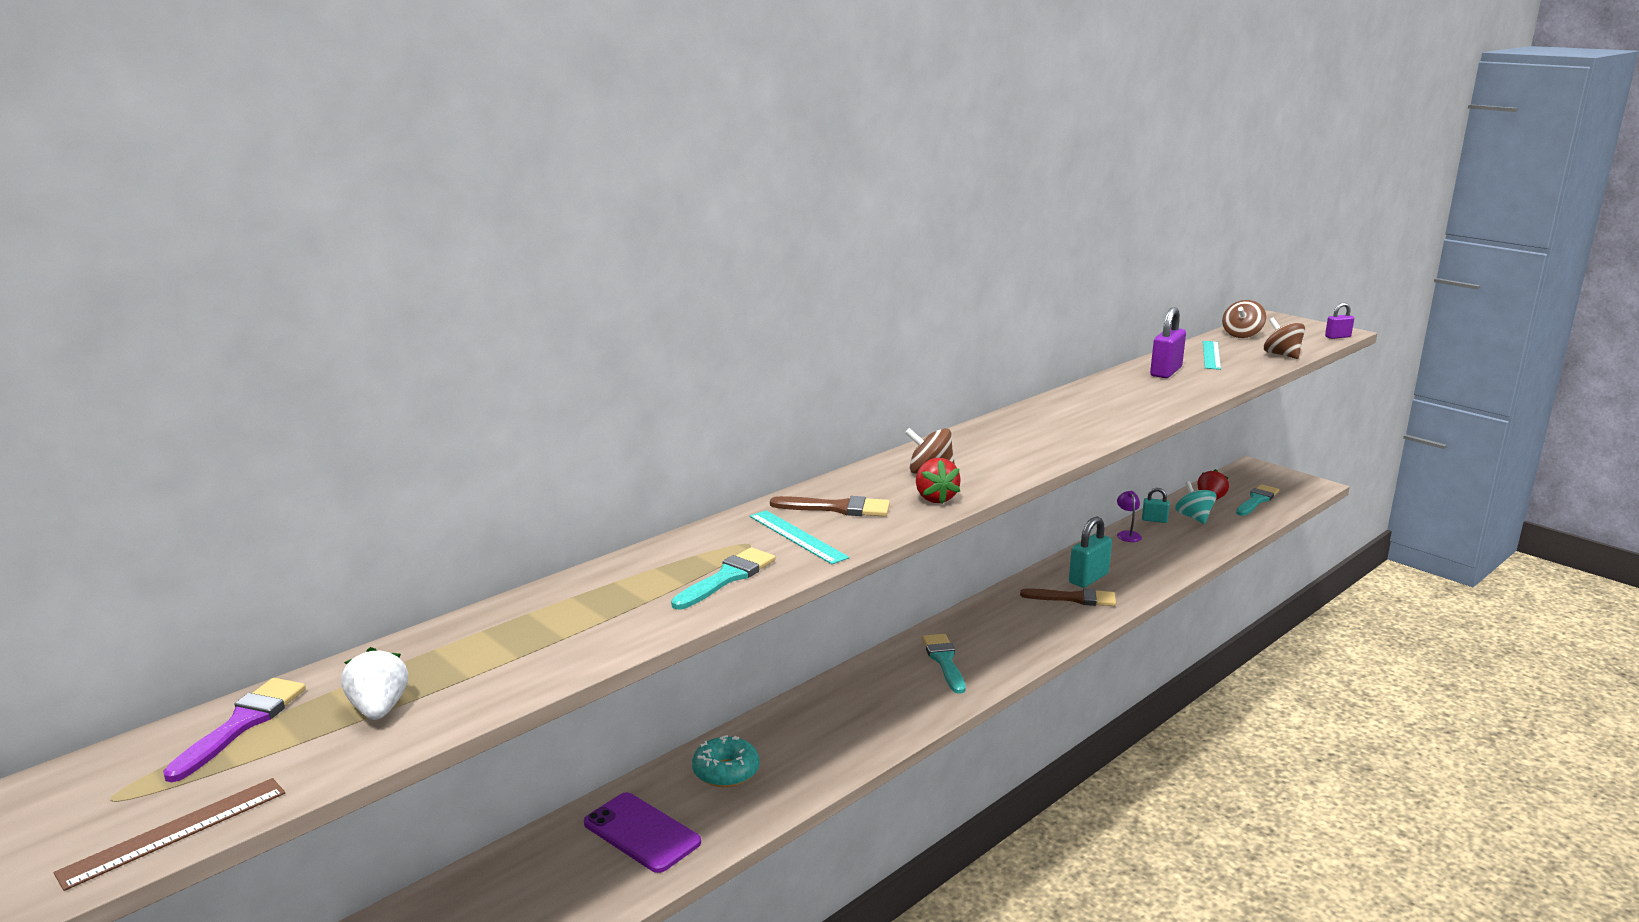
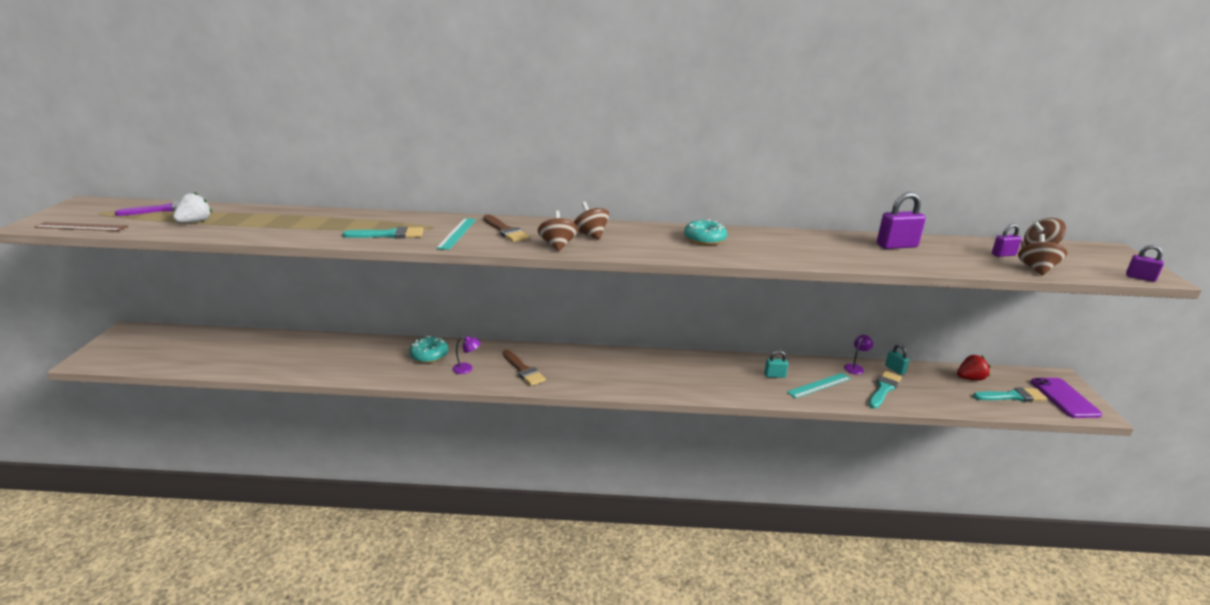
camera: 45 degrees right, 5 degrees up
purple phone [584,792,701,873] -> purple phone moved to [1031,378,1102,418]
red strawberry [916,458,961,504] -> brown spinning top [538,210,578,251]
turquoise brush [922,634,966,694] -> turquoise brush moved to [869,371,901,409]
brown brush [1020,588,1116,606] -> brown brush moved to [503,350,546,386]
turquoise padlock [1069,516,1112,588] -> turquoise padlock [764,350,788,378], size x0.58
turquoise spinning top [1175,481,1216,524] -> none
turquoise ruler [1203,341,1221,370] -> turquoise ruler moved to [787,373,851,398]
none -> purple lamp [452,336,481,374]
none -> turquoise donut [684,219,727,245]
none -> purple padlock [992,224,1022,257]

